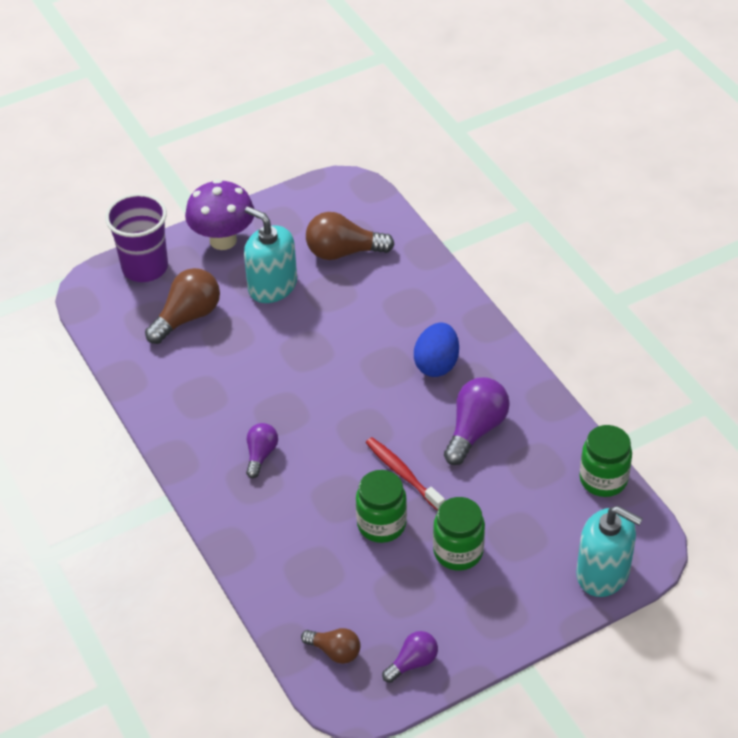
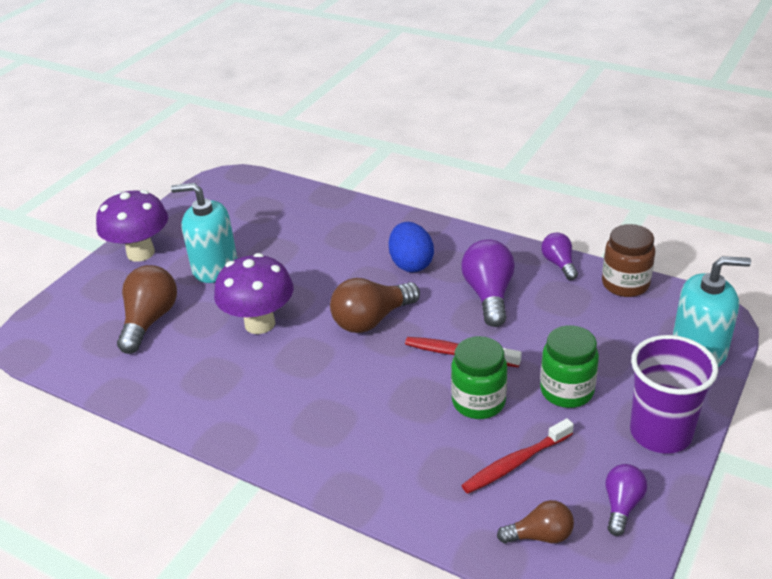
camera: 30 degrees left, 10 degrees down
purple cup [105,193,168,282] -> purple cup moved to [630,335,718,453]
purple light bulb [246,423,278,478] -> purple light bulb moved to [541,233,578,280]
brown light bulb [306,212,395,260] -> brown light bulb moved to [330,278,420,333]
green jar [579,425,632,497] -> brown jar [602,224,655,297]
none -> purple mushroom [214,253,293,334]
none -> red toothbrush [461,418,574,494]

